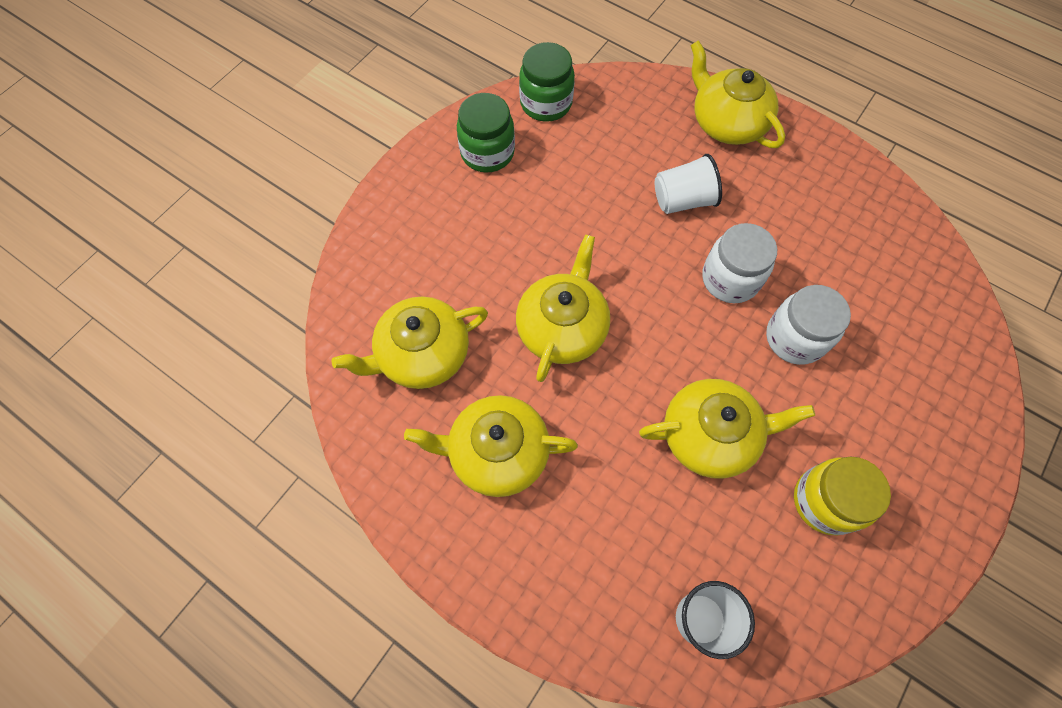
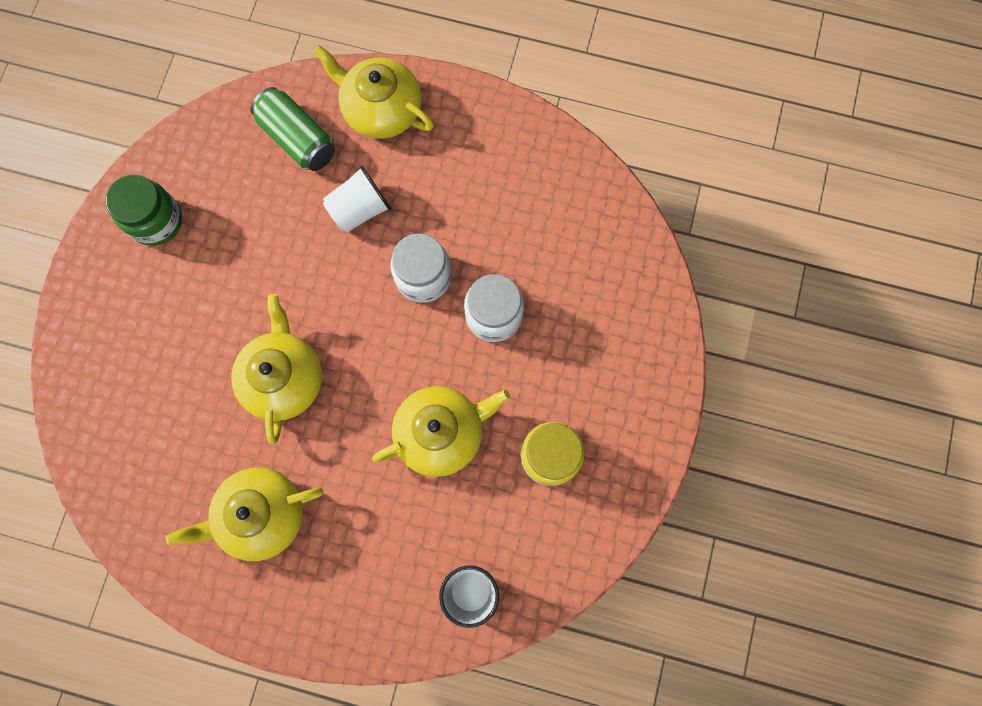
camera: 20 degrees left, 10 degrees up
yellow teapot [332,297,488,389] -> none
green jar [519,42,575,122] -> none
none -> green can [251,87,335,171]

